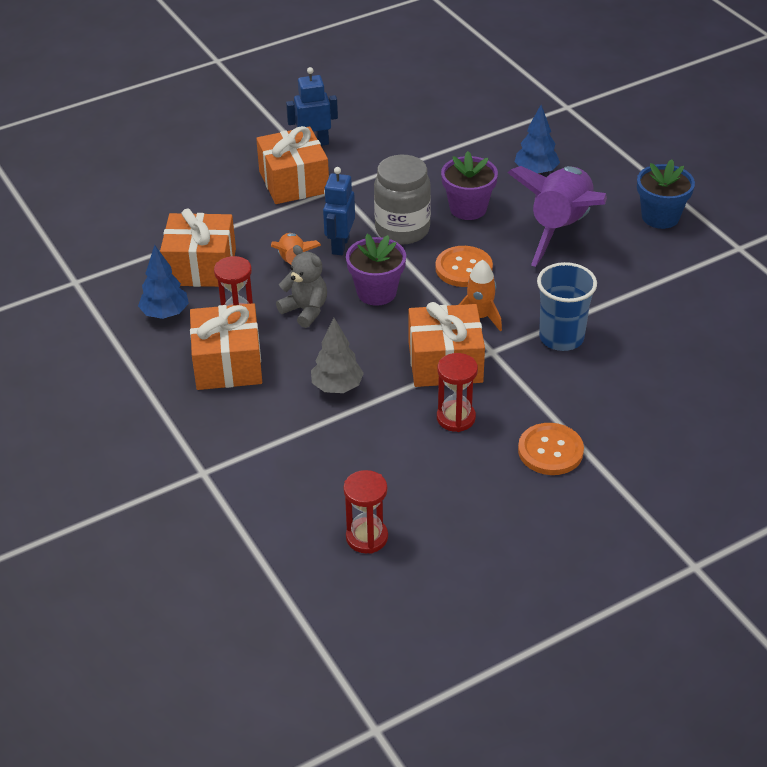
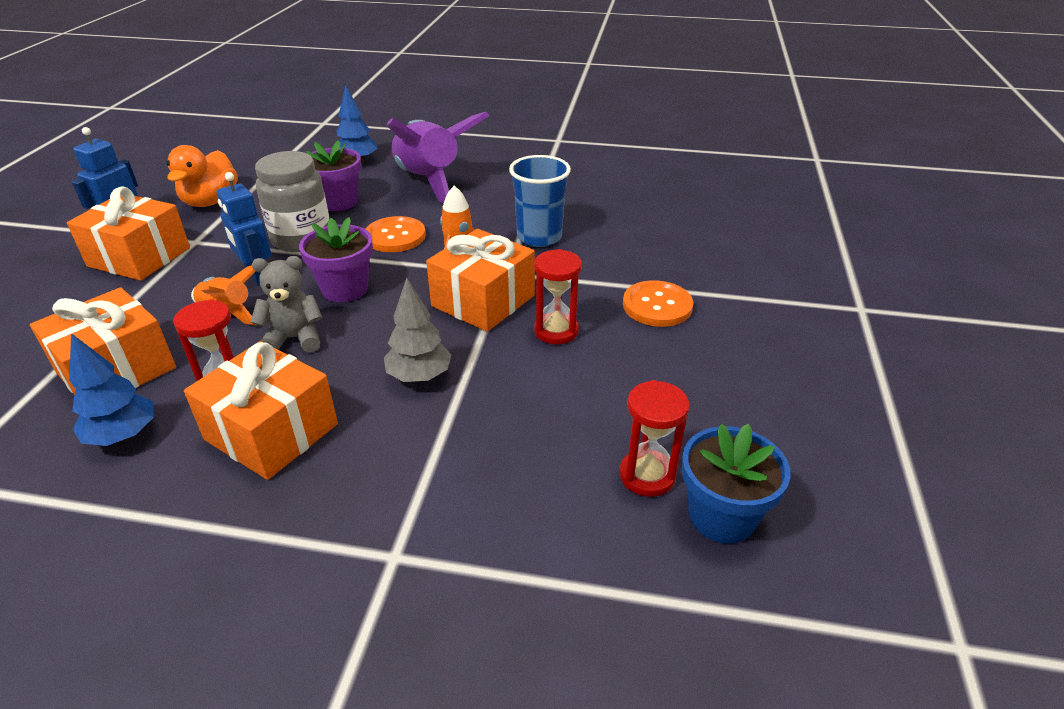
camera: 50 degrees left, 5 degrees down
blue flower pot [637,159,695,229] -> blue flower pot moved to [682,424,791,544]
none -> orange duck [166,145,238,207]

